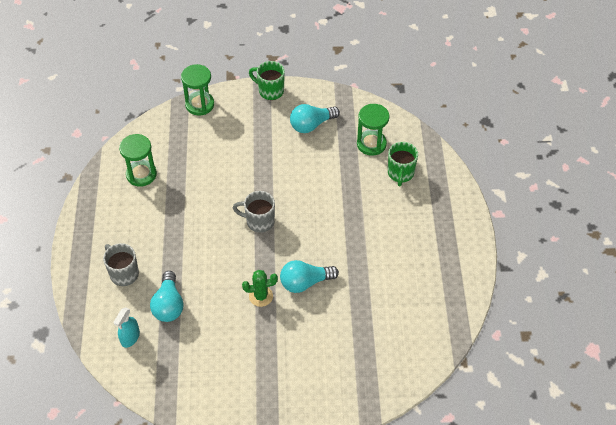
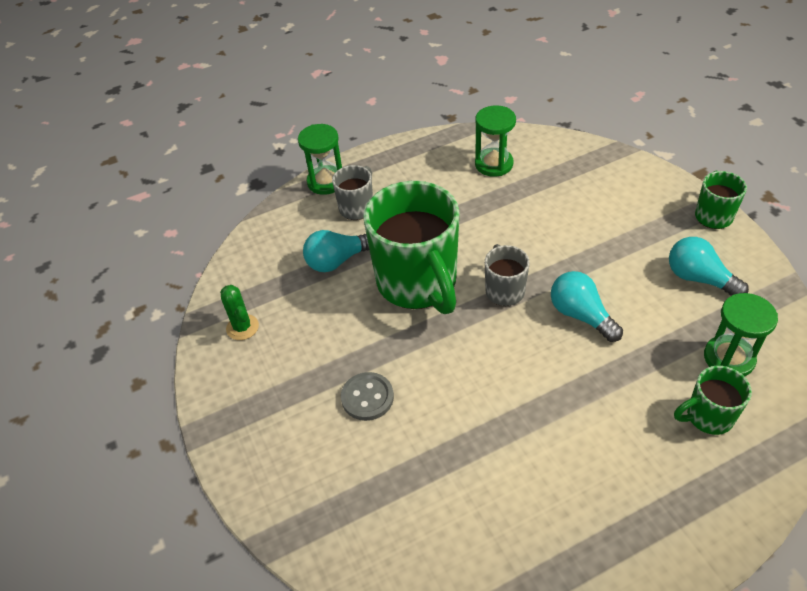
camera: 70 degrees right, 5 degrees down
turquoise spray bottle [113,307,140,348] -> none
green hourglass [181,64,214,116] -> green hourglass moved to [298,124,342,195]
green cactus [242,270,278,307] -> green cactus moved to [220,285,259,340]
turquoise light bulb [280,260,339,293] -> turquoise light bulb moved to [551,271,623,342]
none -> grey button [341,372,394,421]
none -> green mug [363,181,460,314]

